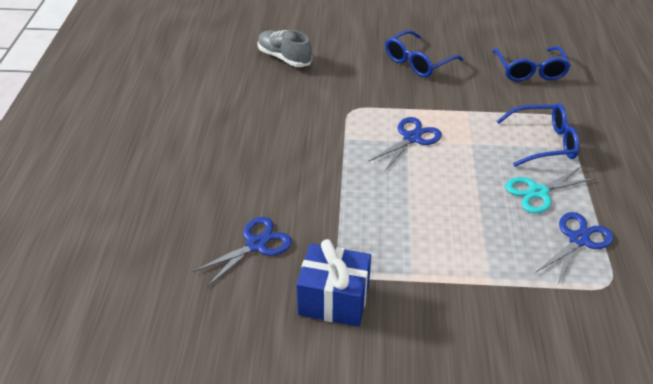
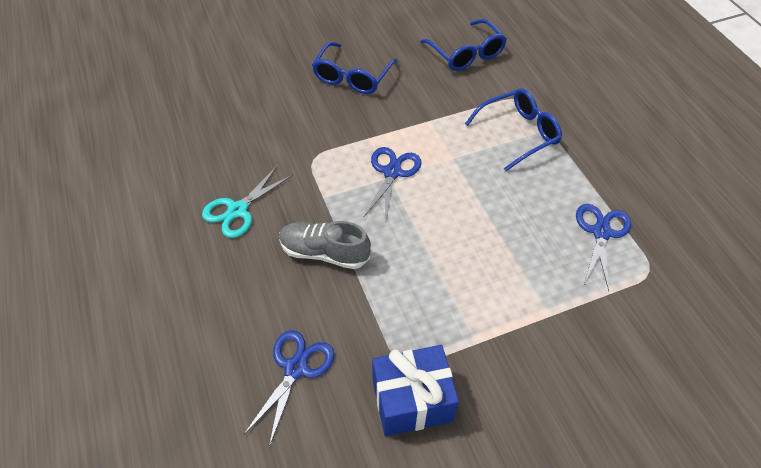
camera: 25 degrees left, 10 degrees up
grey shoe [257,30,312,67] -> grey shoe moved to [279,221,371,269]
turquoise scissors [505,166,596,213] -> turquoise scissors moved to [202,165,293,238]

